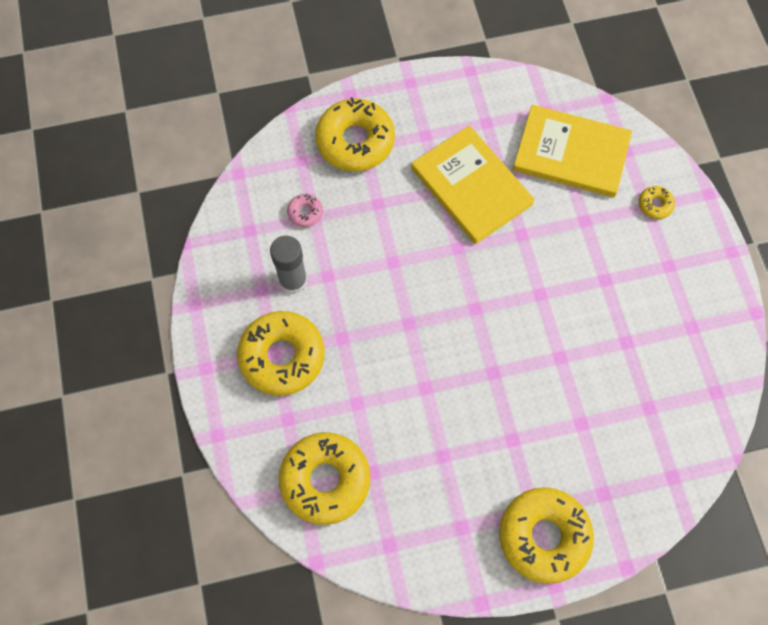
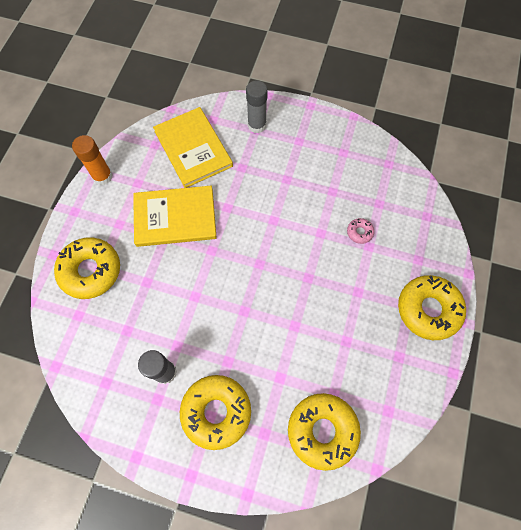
camera: 60 degrees left, 0 degrees up
pink donut [287,193,323,227] -> pink donut moved to [347,218,374,244]
yellow book [513,105,632,198] -> yellow book turned 75 degrees counterclockwise [153,107,233,188]
yellow donut [639,186,675,219] -> grey glue stick [246,80,268,133]
none -> orange glue stick [72,135,113,185]

